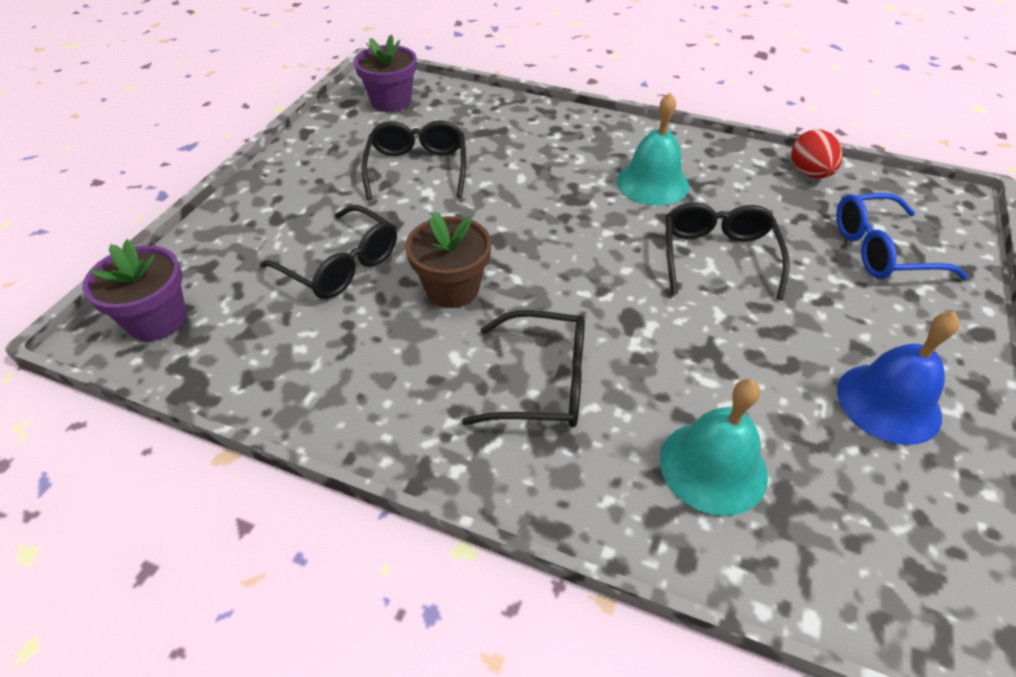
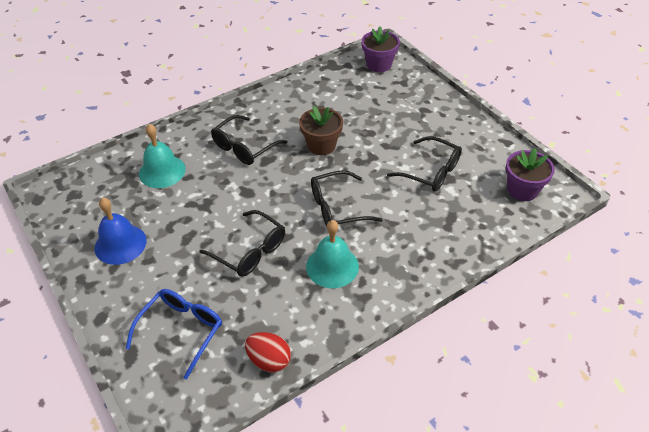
camera: 125 degrees right, 0 degrees up
black glasses [260,205,397,299] -> black glasses moved to [311,170,383,227]

